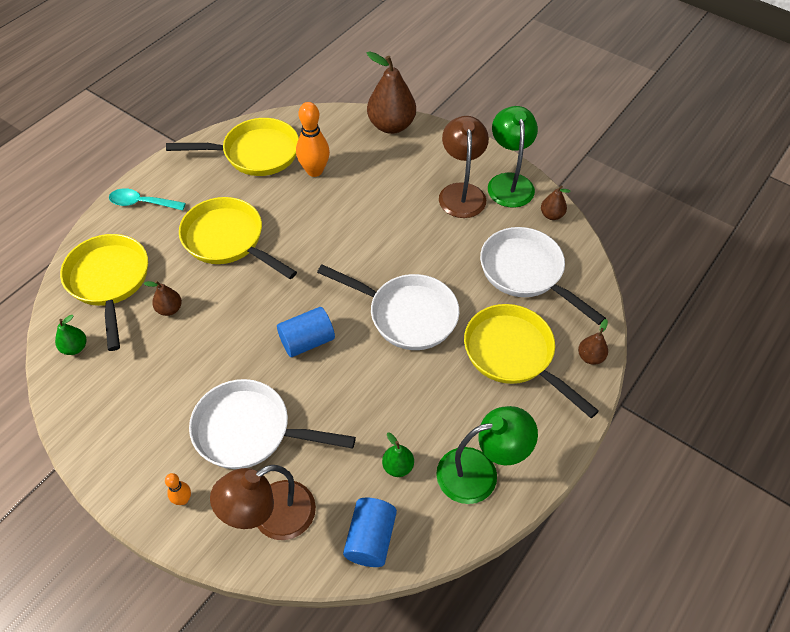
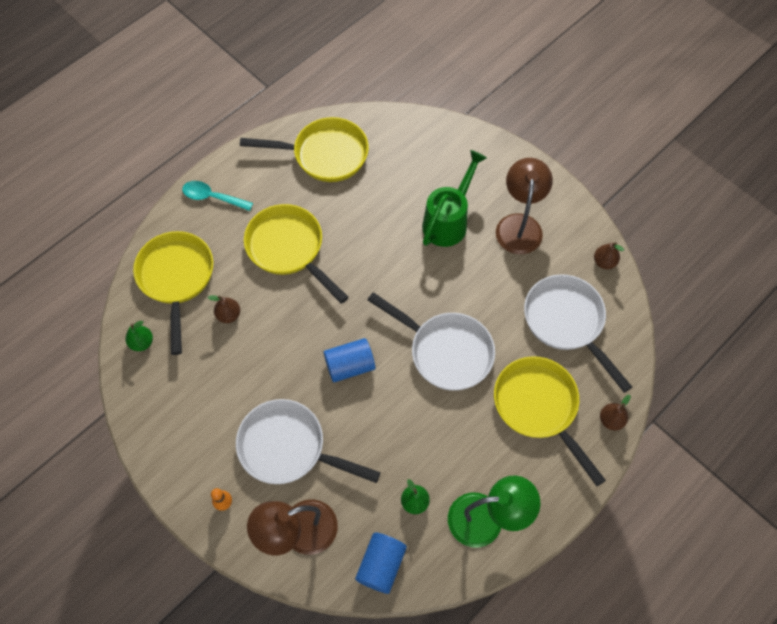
camera: 10 degrees right, 10 degrees up
orange bowling pin [296,102,330,177] -> none
brown pear [367,51,416,134] -> none
green lamp [488,106,538,208] -> none
none -> green watering can [422,150,487,247]

